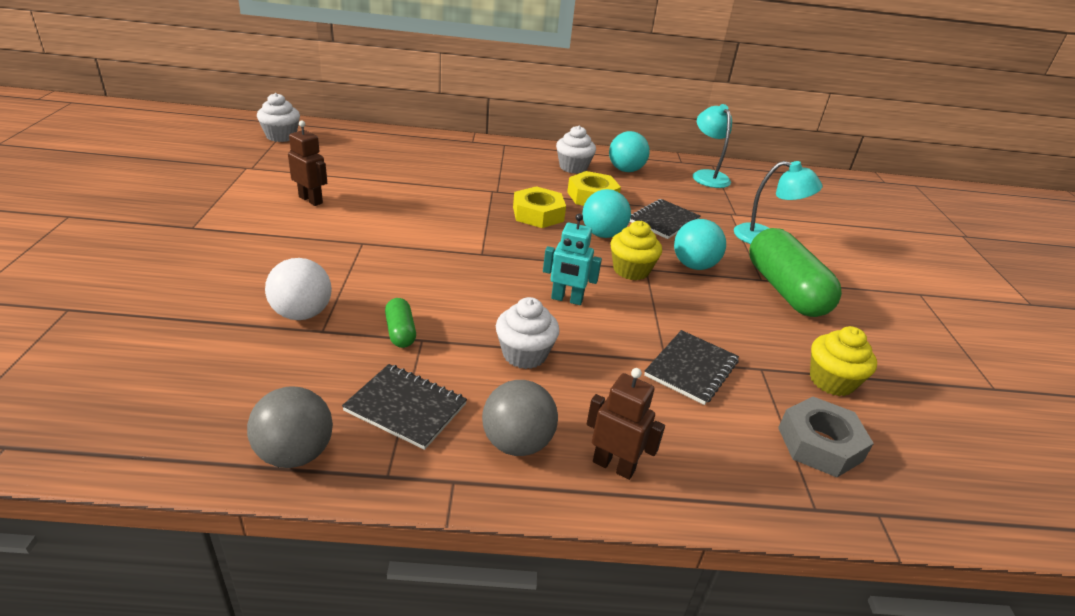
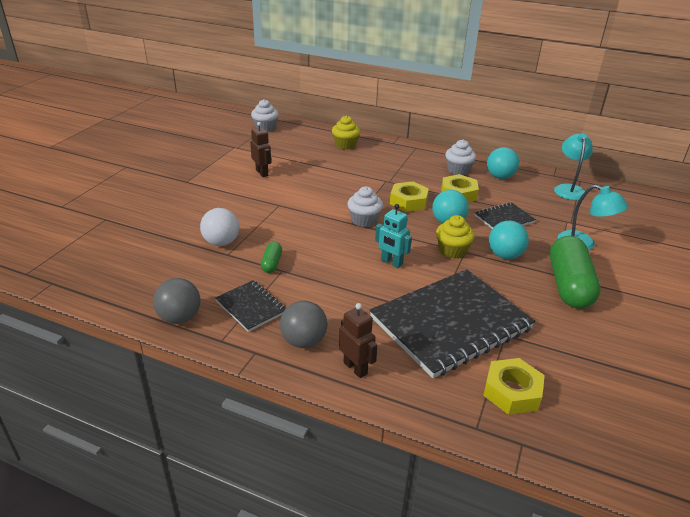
camera: 25 degrees right, 0 degrees up
white cupcake [496,297,560,369] -> white cupcake moved to [347,186,383,227]
black notebook [644,330,739,405] -> black notebook [370,269,535,378], size x2.13
grey nut [778,397,874,477] -> yellow nut [483,358,545,415]
yellow cupcake [810,326,877,396] -> yellow cupcake moved to [332,116,360,150]

